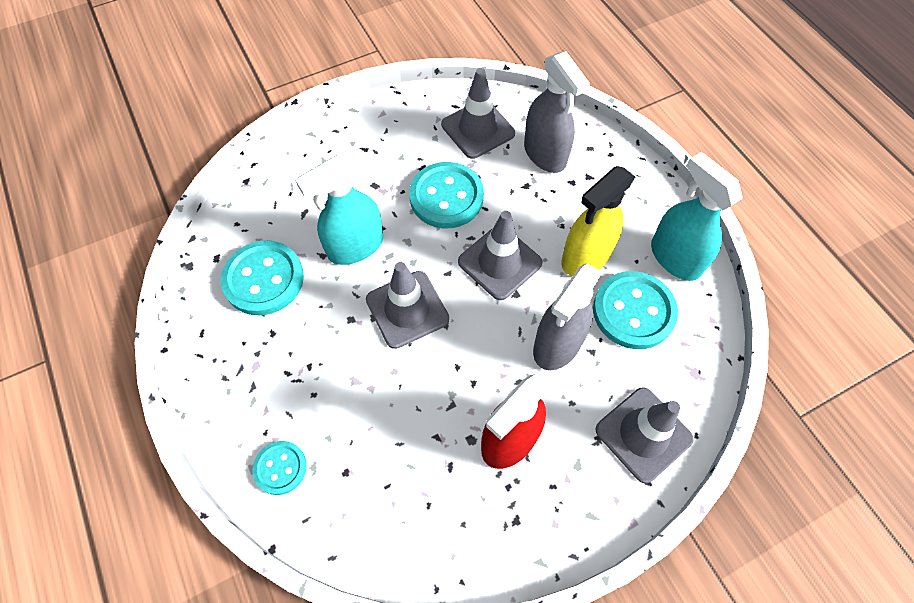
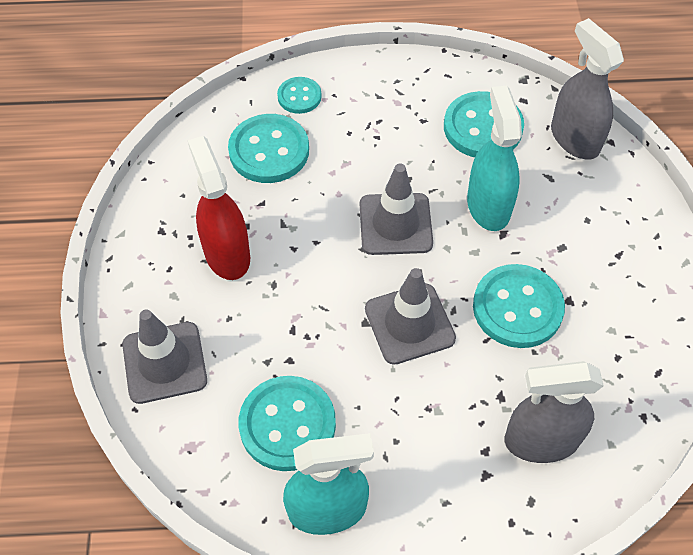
camera: 115 degrees right, 5 degrees down
grey traffic cone [441,68,515,159] -> none
grey spray bottle [533,263,602,370] -> grey spray bottle moved to [551,18,624,159]
yellow spray bottle [561,166,635,276] -> none
none -> turquoise button [228,114,309,183]

